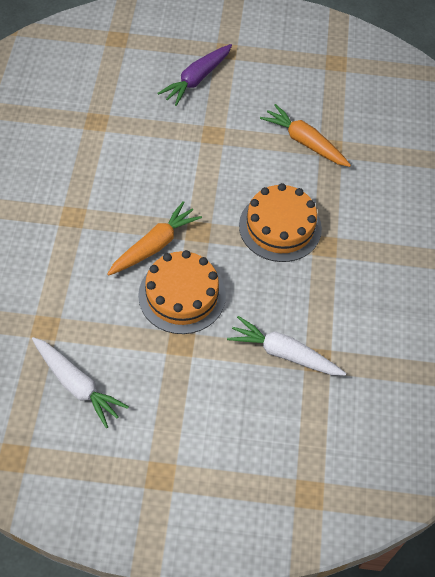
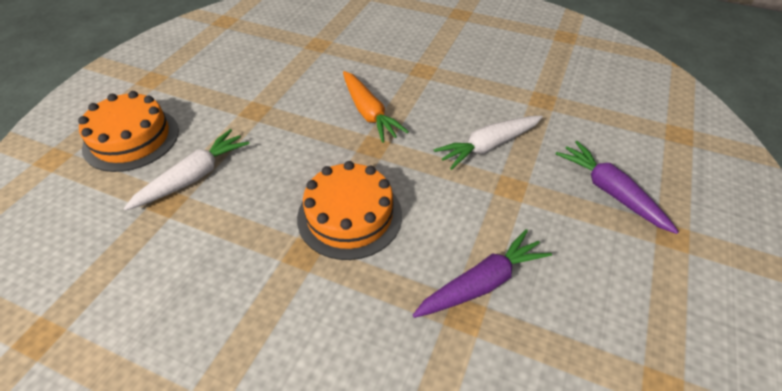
camera: 110 degrees right, 10 degrees down
white carrot [32,337,129,428] -> white carrot moved to [434,116,543,170]
orange cake [138,250,226,334] -> orange cake moved to [78,91,179,172]
orange carrot [260,104,351,167] -> purple carrot [413,229,552,318]

